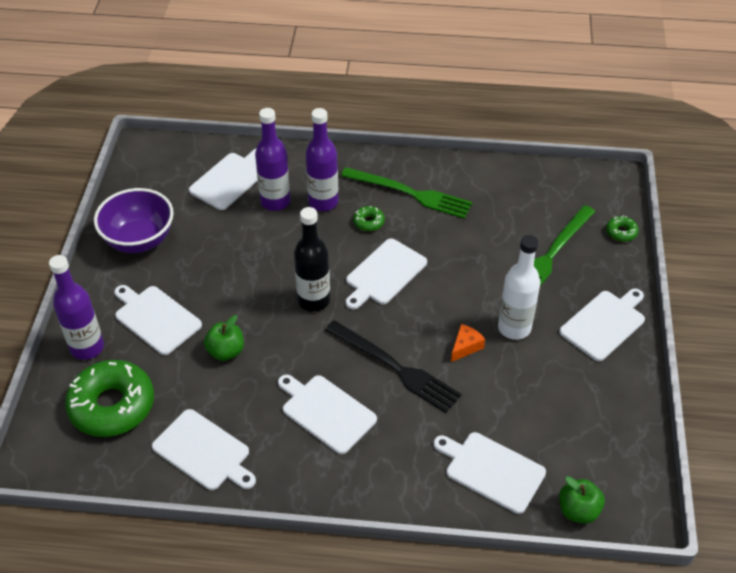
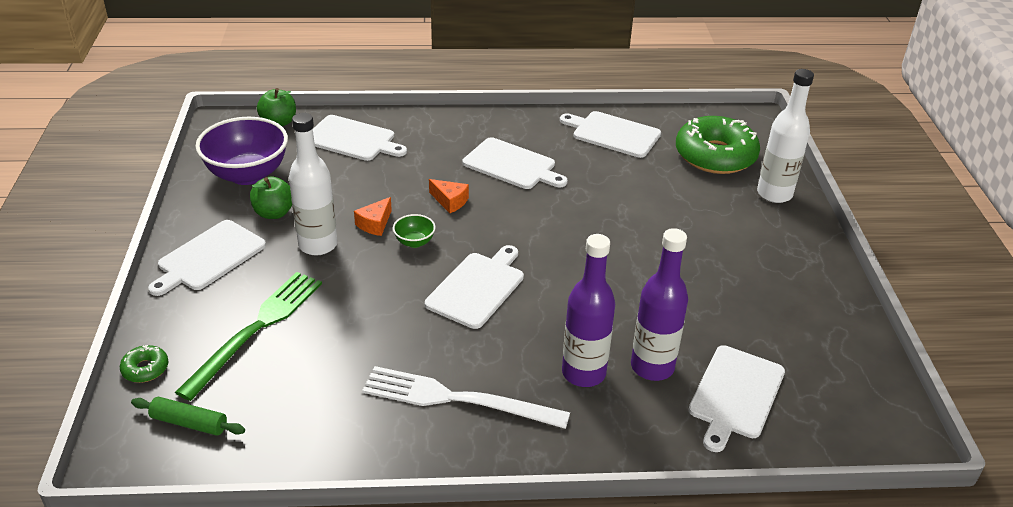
camera: 170 degrees right, 10 degrees down
purple bottle [49,255,104,360] -> white bottle [757,69,814,203]
purple bowl [94,188,174,253] -> purple bowl moved to [195,117,288,185]
white cutting board [114,285,202,355] -> none
green apple [204,315,244,361] -> green apple moved to [250,176,292,219]
black bottle [294,207,330,312] -> none
black fork [325,320,462,413] -> orange cheese [429,179,469,213]
green fork [341,167,473,219] -> white fork [362,366,570,429]
green donut [353,206,385,231] -> none
none -> green rolling pin [131,397,245,436]
none -> green bowl [393,214,436,248]

